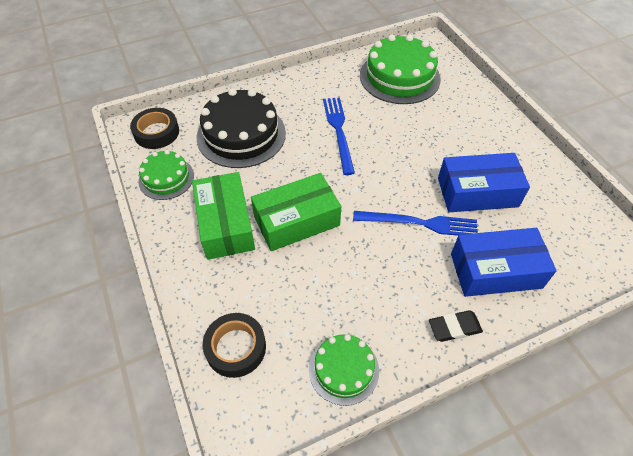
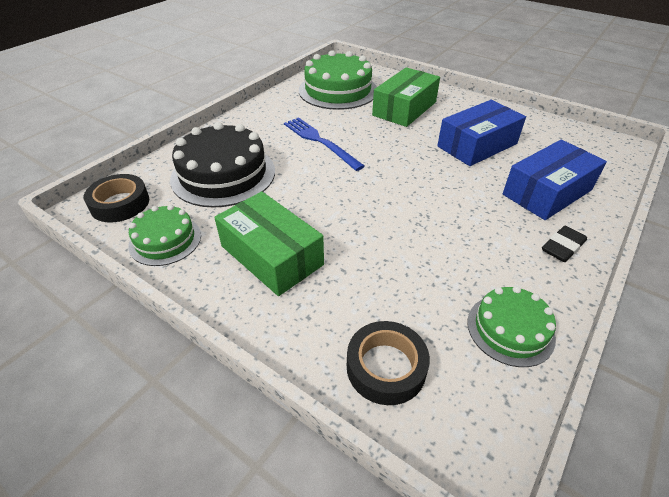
camera: 30 degrees left, 10 degrees down
green box [251,173,341,251] -> green box moved to [372,67,440,127]
blue fork [353,211,478,236] -> none

